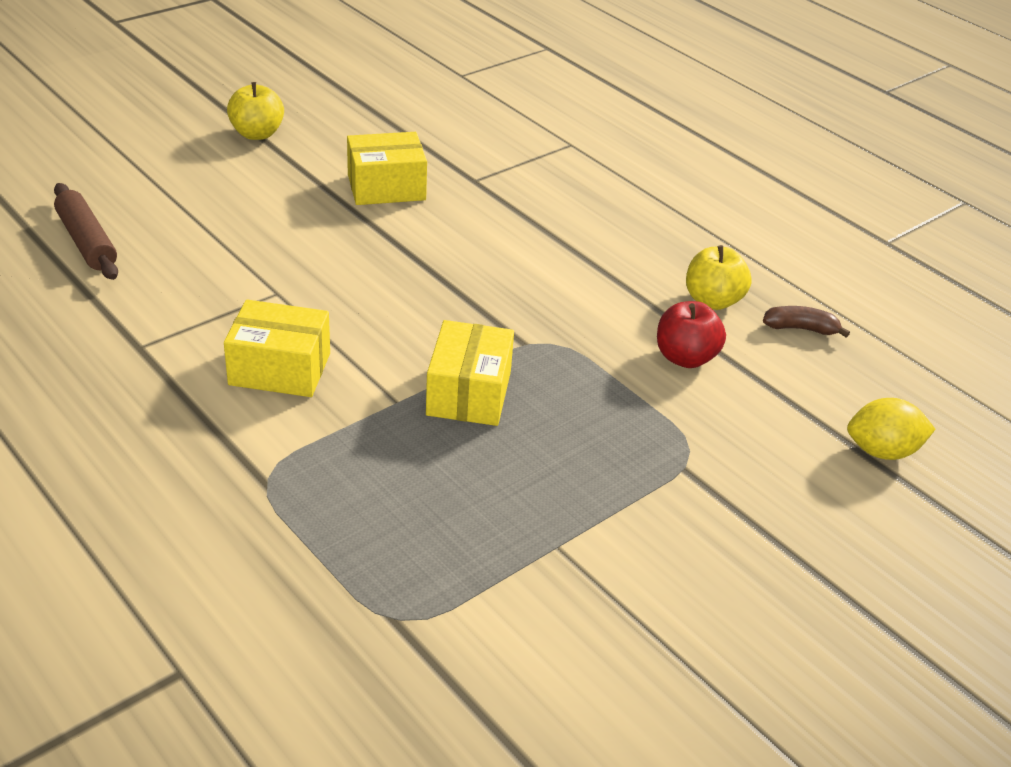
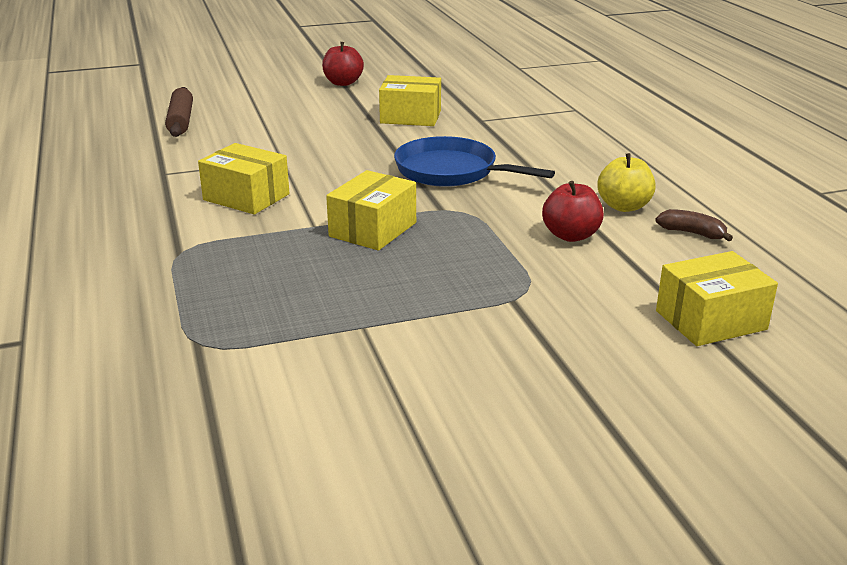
camera: 25 degrees right, 10 degrees down
yellow apple [227,82,284,140] -> red apple [322,42,364,86]
yellow lemon [847,398,936,460] -> yellow box [656,251,778,346]
none -> blue pan [394,136,555,187]

